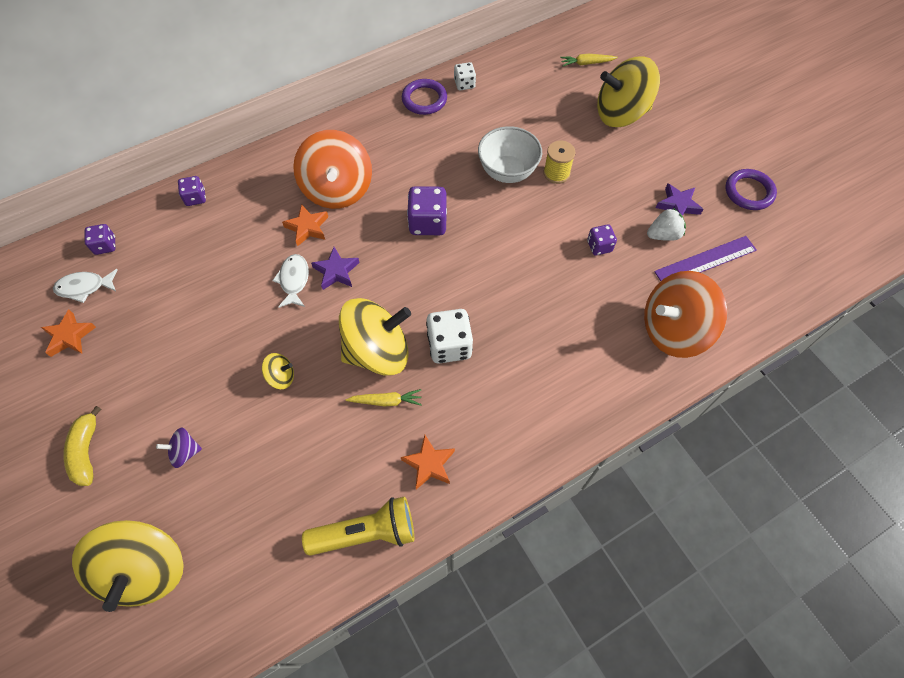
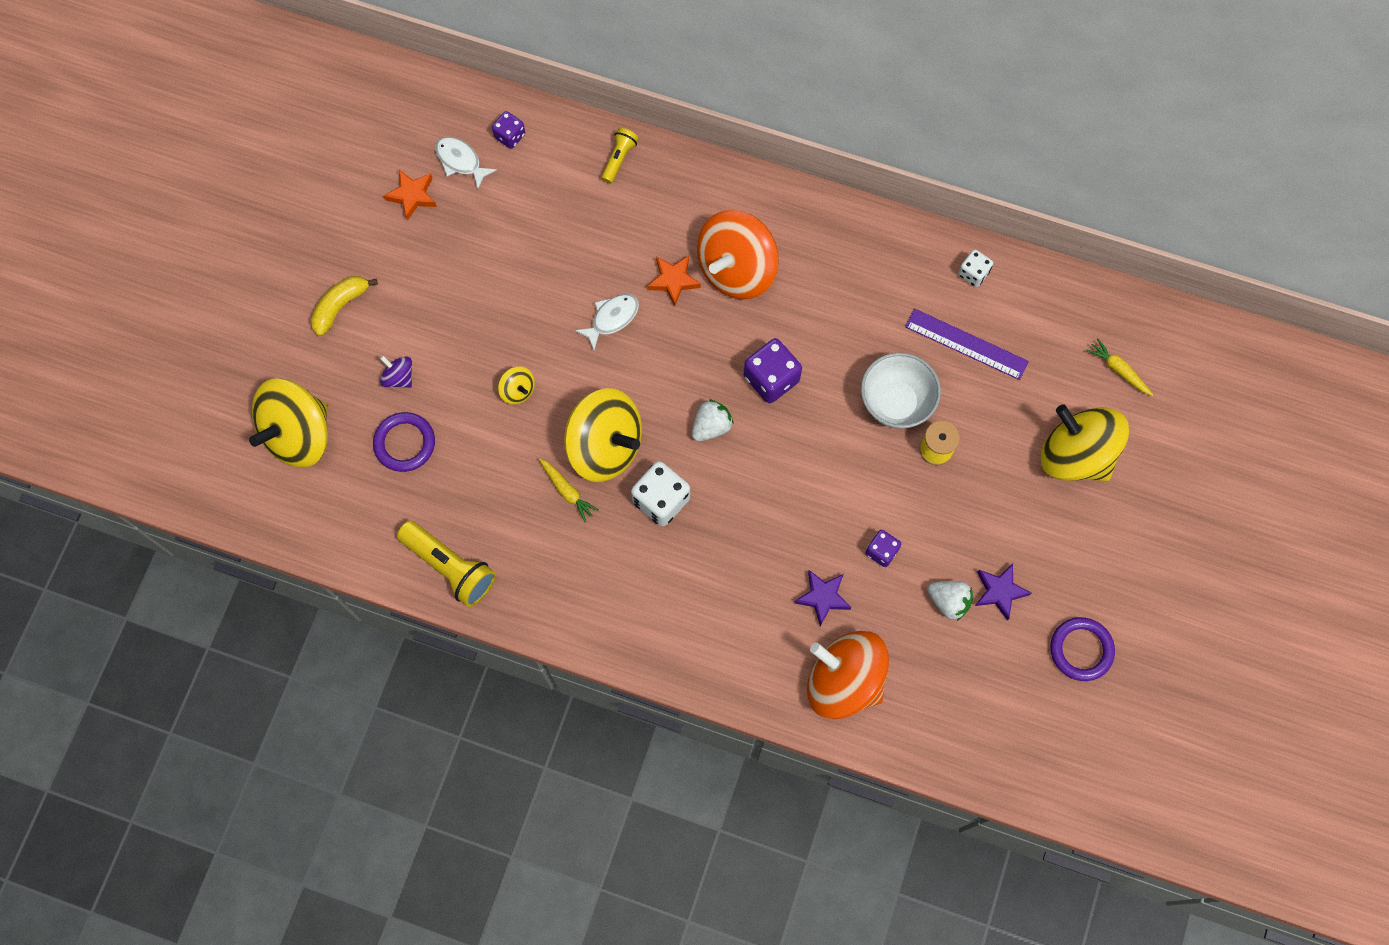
camera: 50 degrees right, 10 degrees up
purple dice [178,176,206,206] -> yellow flashlight [601,128,639,184]
purple star [311,247,360,290] -> purple star moved to [794,570,851,626]
orange star [401,435,455,490] -> none
purple ring [402,79,447,115] -> purple ring moved to [373,412,435,472]
purple ruler [654,236,757,281] -> purple ruler moved to [905,308,1029,380]
none -> white strawberry [692,399,734,441]

